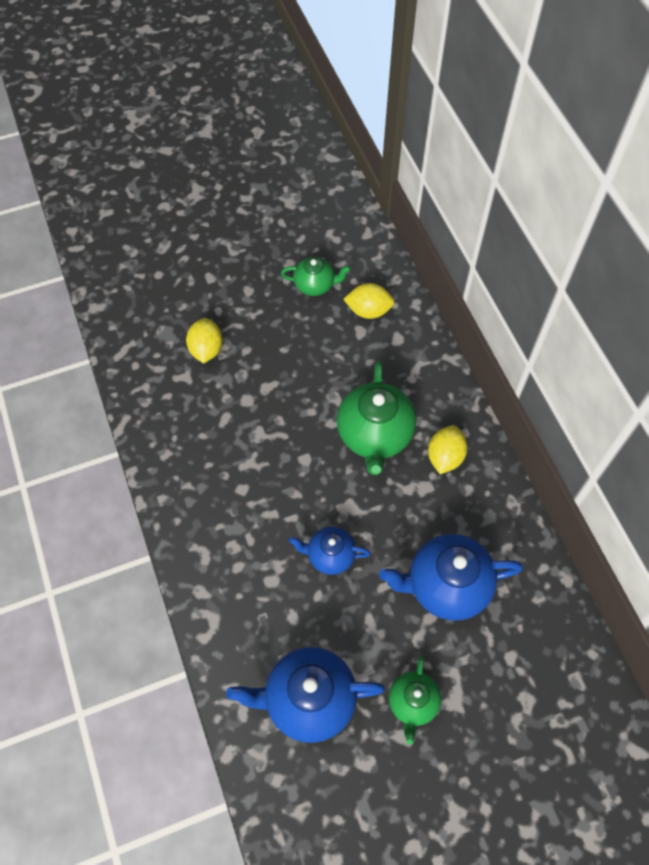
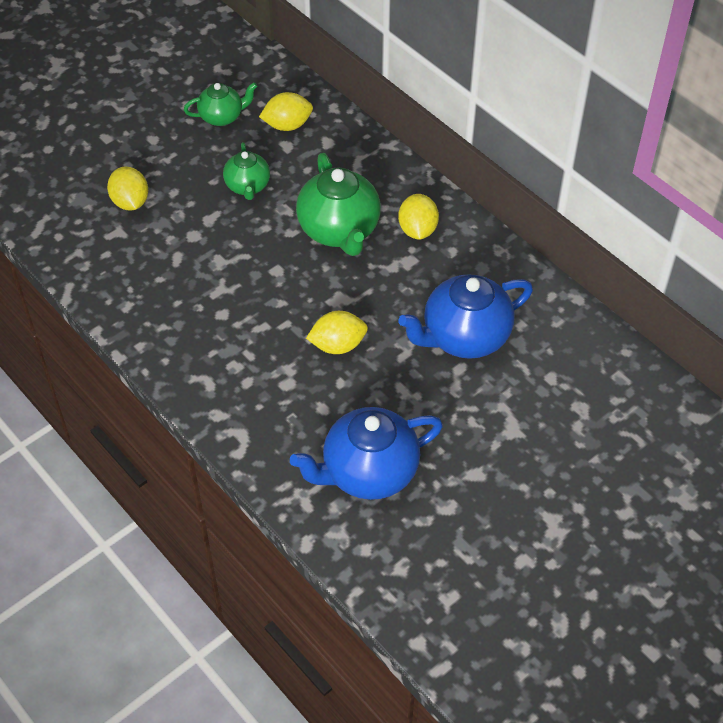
camera: 20 degrees left, 10 degrees down
blue teapot [289,527,371,575] -> yellow lemon [306,311,368,354]
green teapot [389,656,441,744] -> green teapot moved to [223,142,270,200]

